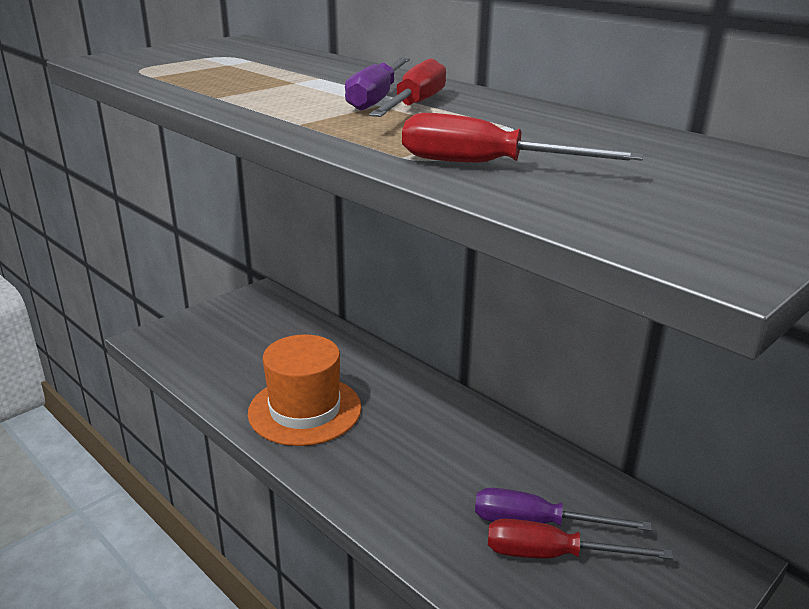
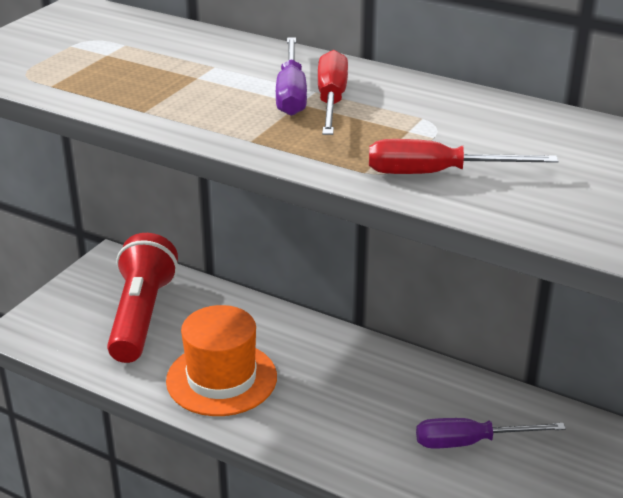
camera: 15 degrees left, 5 degrees up
red screwdriver [488,519,674,559] -> none
none -> red flashlight [107,233,178,363]

